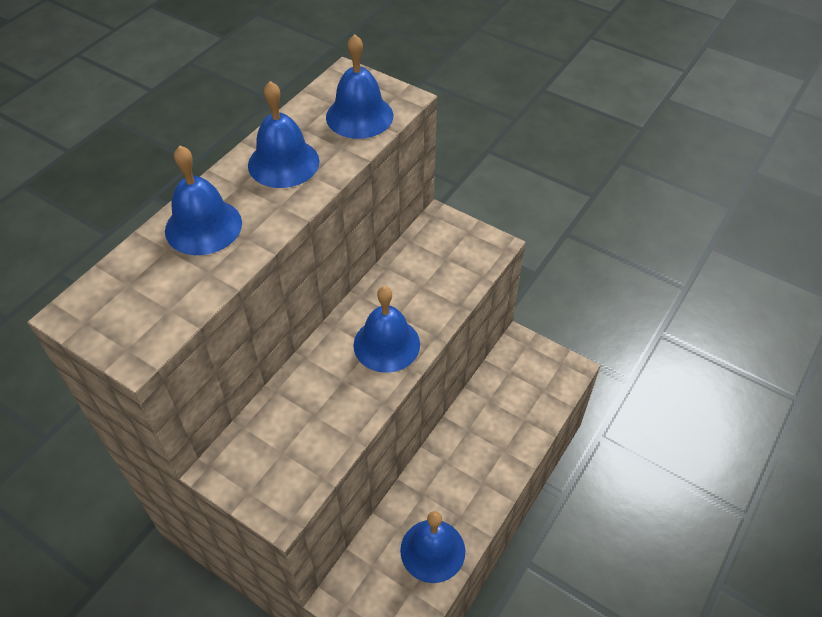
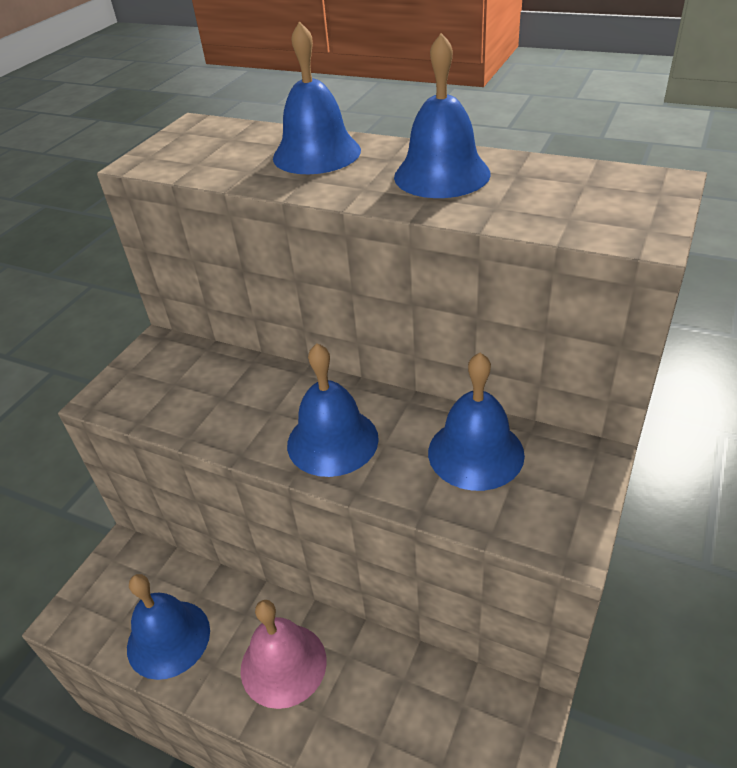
camera: 85 degrees right, 10 degrees down
blue bell [326,34,393,139] -> blue bell moved to [428,353,525,491]
none -> pink bell [241,600,327,709]

